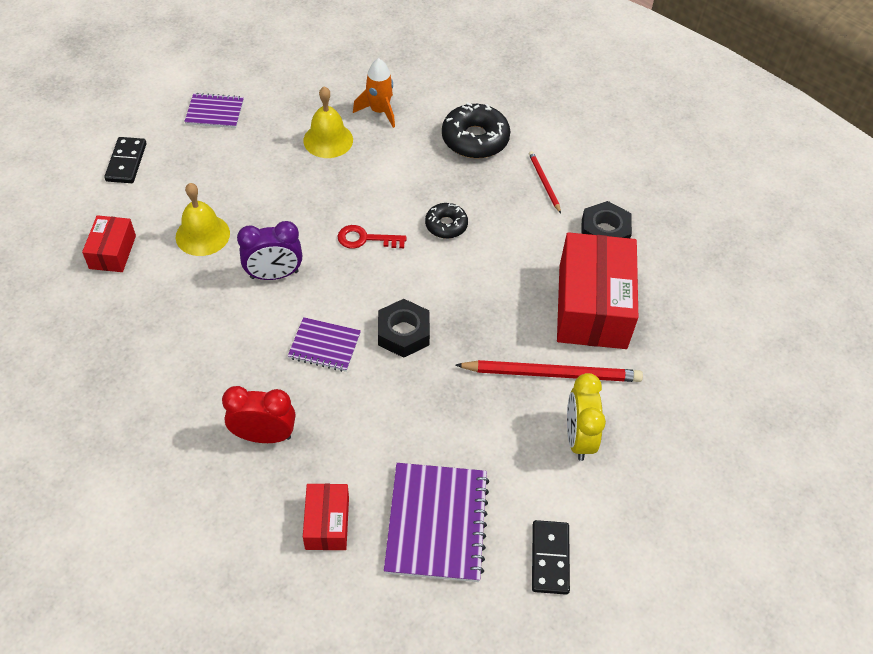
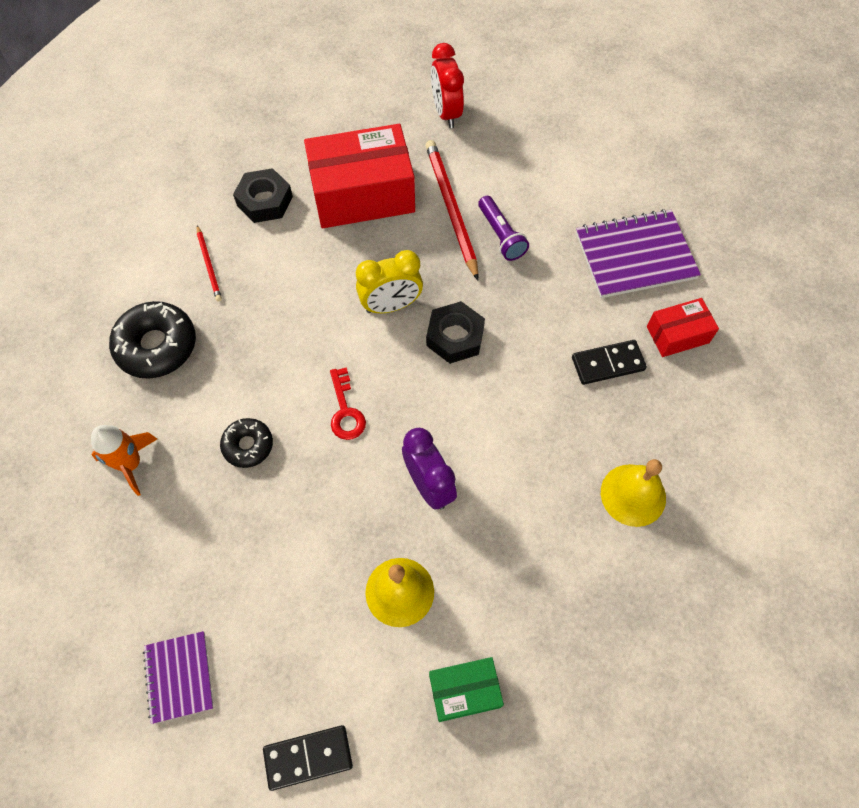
camera: 105 degrees left, 10 degrees up
red box [82,215,136,272] -> green box [429,657,504,722]
red clock [222,386,295,443] -> red clock moved to [431,43,464,128]
purple notebook [288,317,361,372] -> none
yellow bell [303,86,353,158] -> yellow bell moved to [601,459,666,527]
black donut [425,203,468,239] -> black donut moved to [220,418,273,468]
red pencil [529,151,561,213] -> red pencil turned 75 degrees counterclockwise [197,225,222,301]
black domino [532,520,570,595] -> black domino moved to [572,340,647,385]
yellow clock [567,373,606,461] -> yellow clock moved to [356,250,423,313]
none -> purple flashlight [478,196,529,261]

